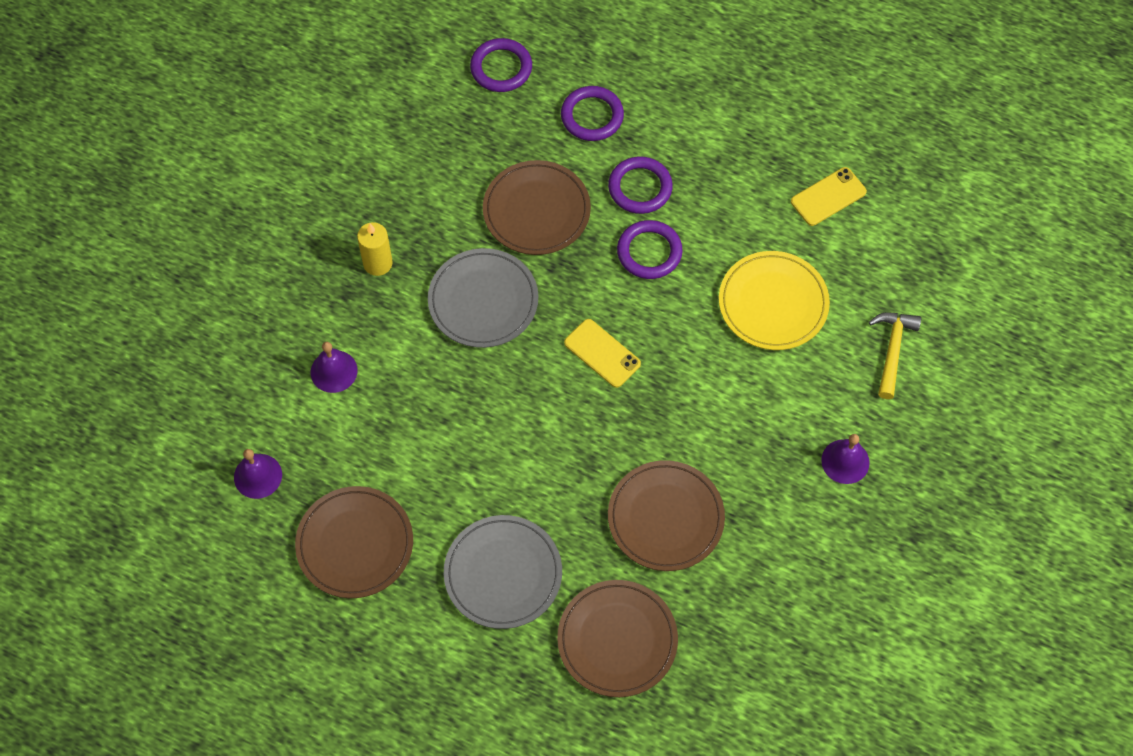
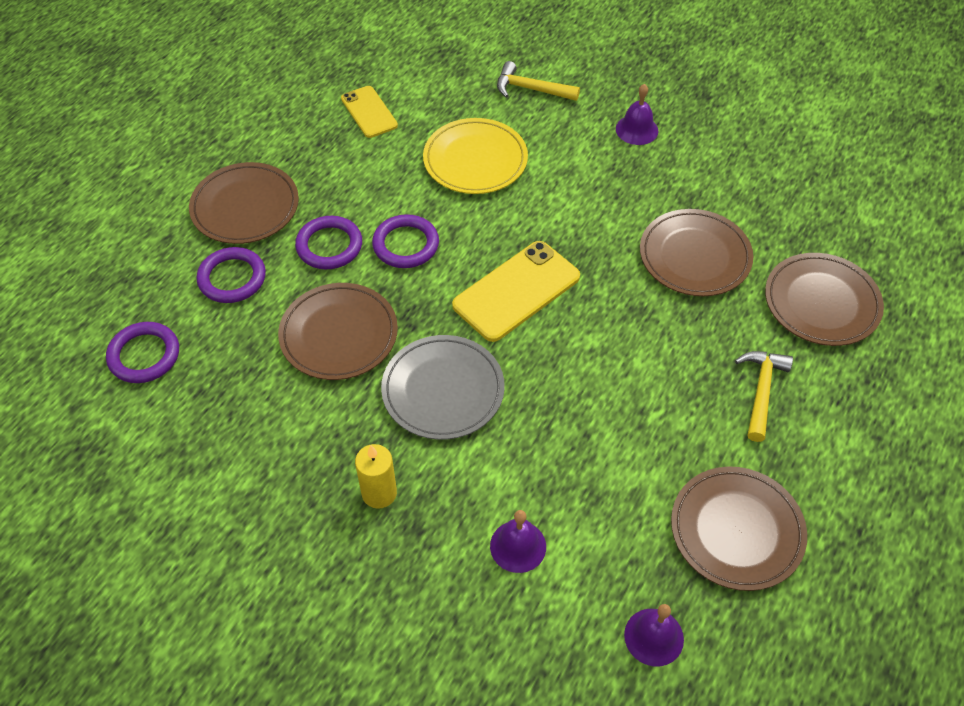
camera: 85 degrees left, 10 degrees down
grey plate [444,515,562,629] -> yellow hammer [735,351,793,442]
yellow phone [564,319,641,388] -> yellow phone [452,241,580,342], size x1.63
none -> brown plate [189,162,299,244]

